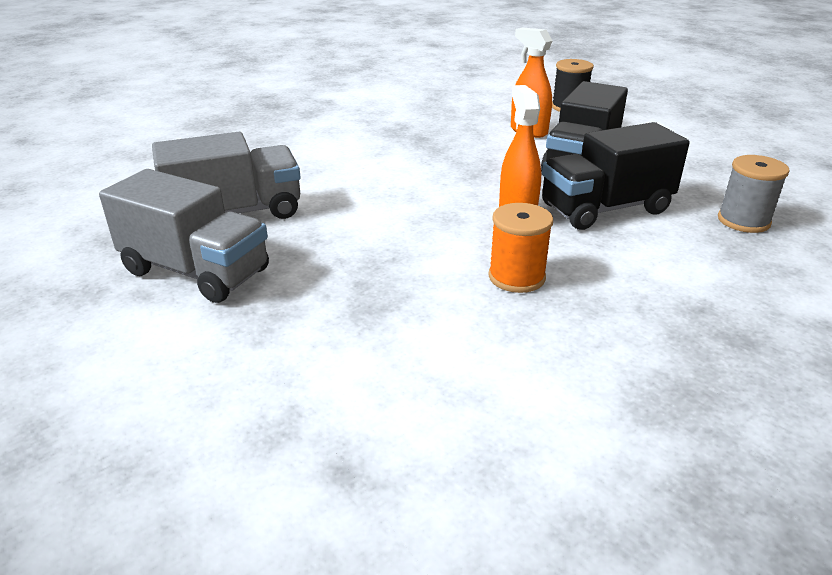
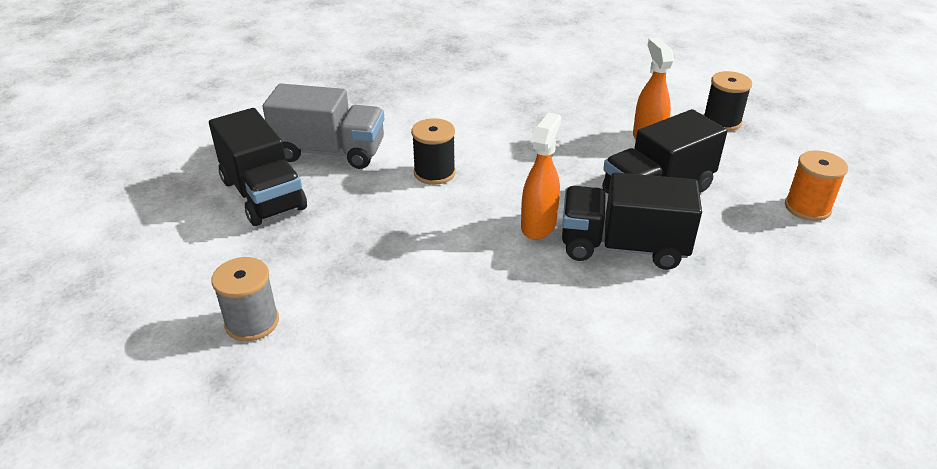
camera: 30 degrees right, 5 degrees up
grey truck [99,169,269,303] -> black truck [209,108,307,226]
orange spool [488,203,553,293] -> orange spool moved to [785,150,848,221]
grey spool [718,155,790,233] -> grey spool moved to [211,257,279,341]
none -> black spool [411,118,455,185]

